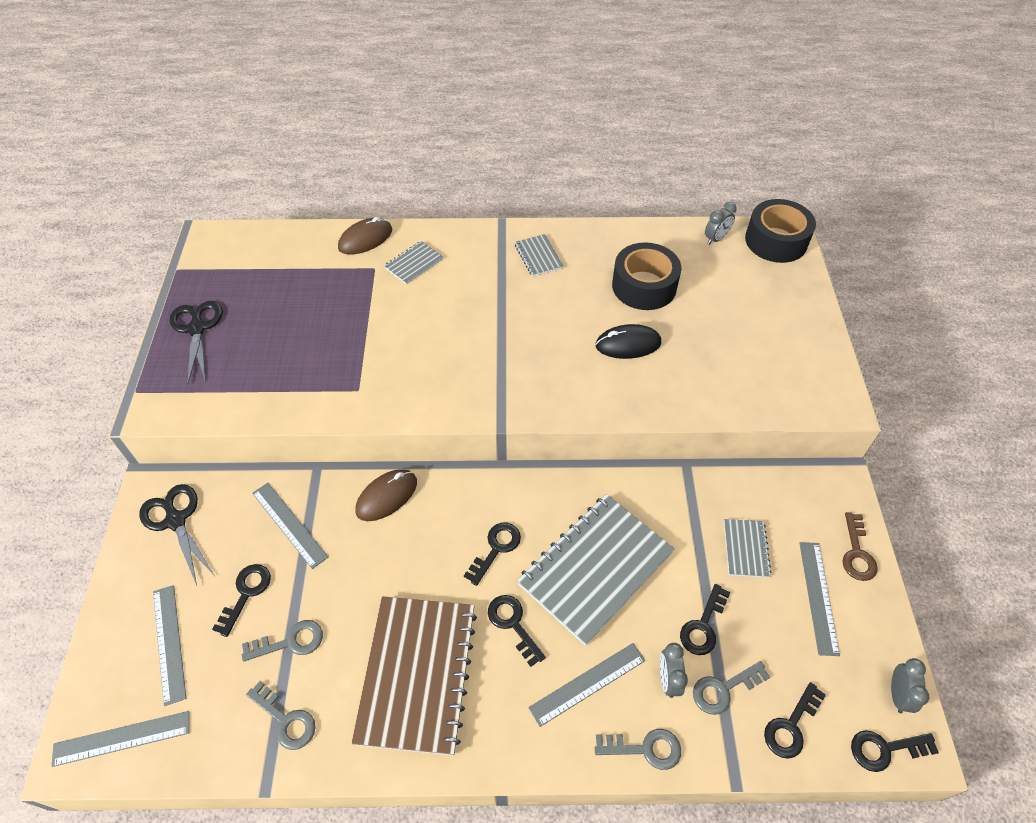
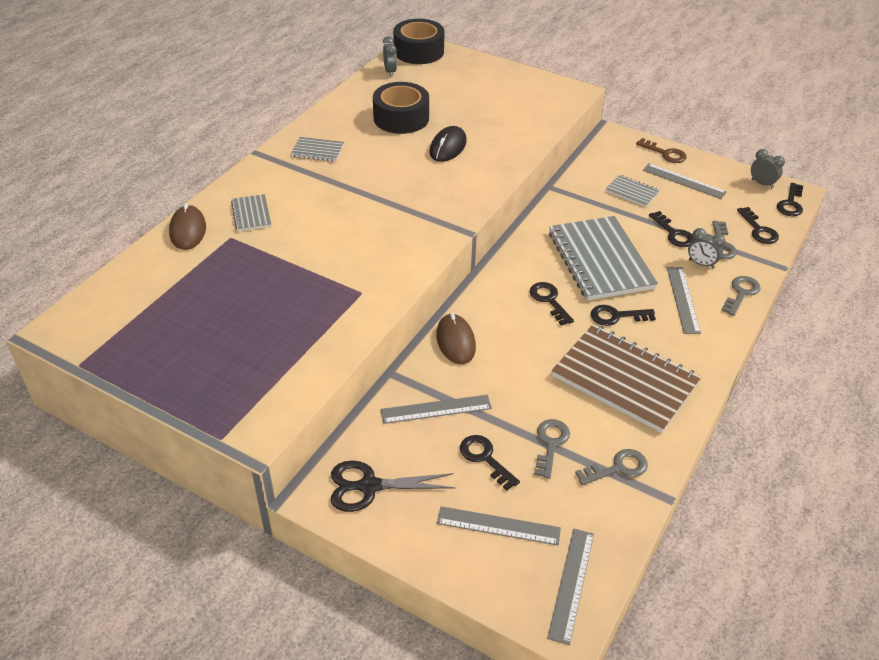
camera: 60 degrees left, 10 degrees down
black scissors [170,301,223,384] -> none

